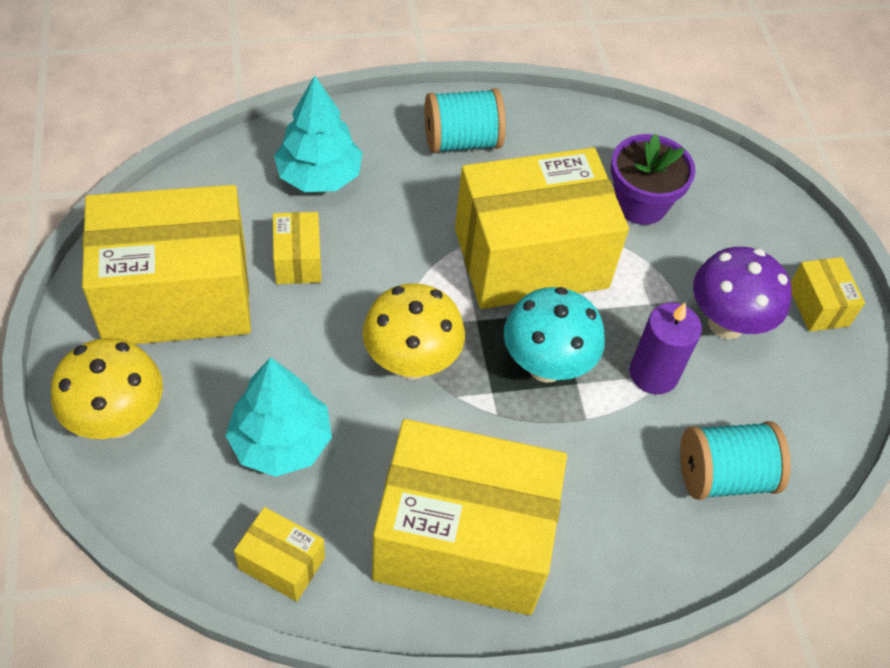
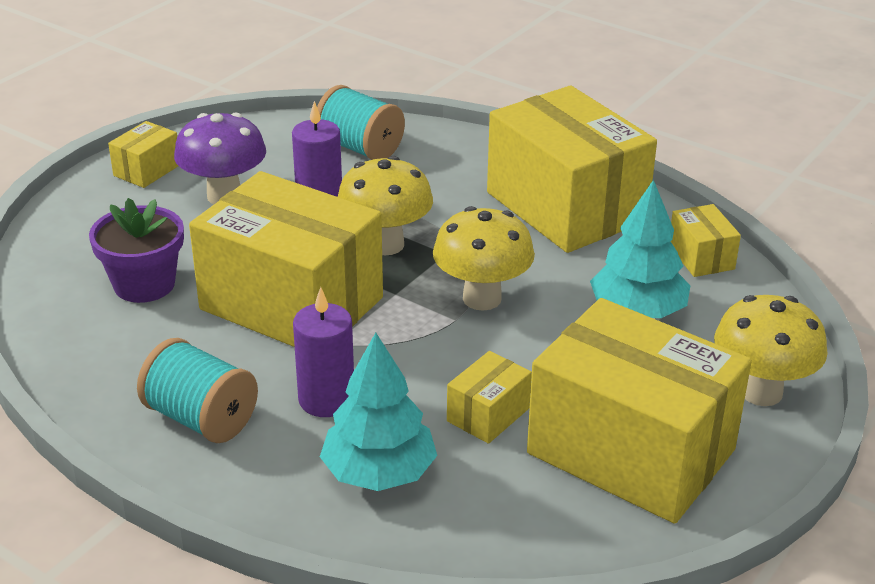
camera: 130 degrees left, 20 degrees down
turquoise mushroom [504,287,605,383] -> yellow mushroom [338,156,433,255]
none -> purple candle [293,287,354,417]

